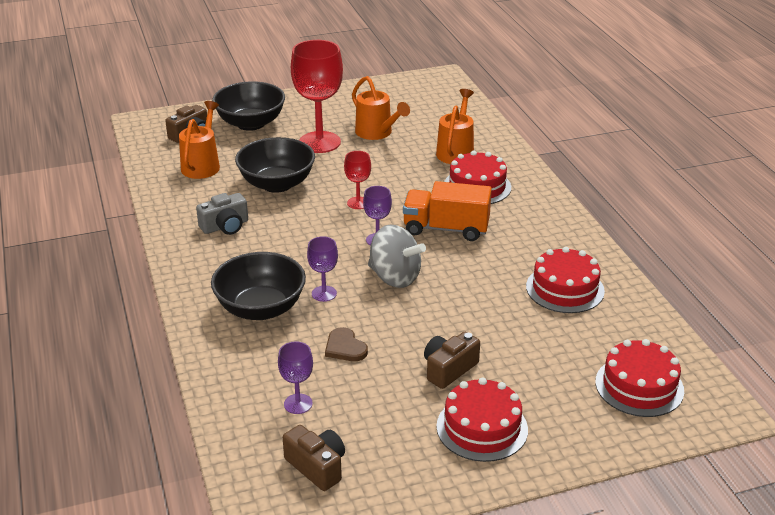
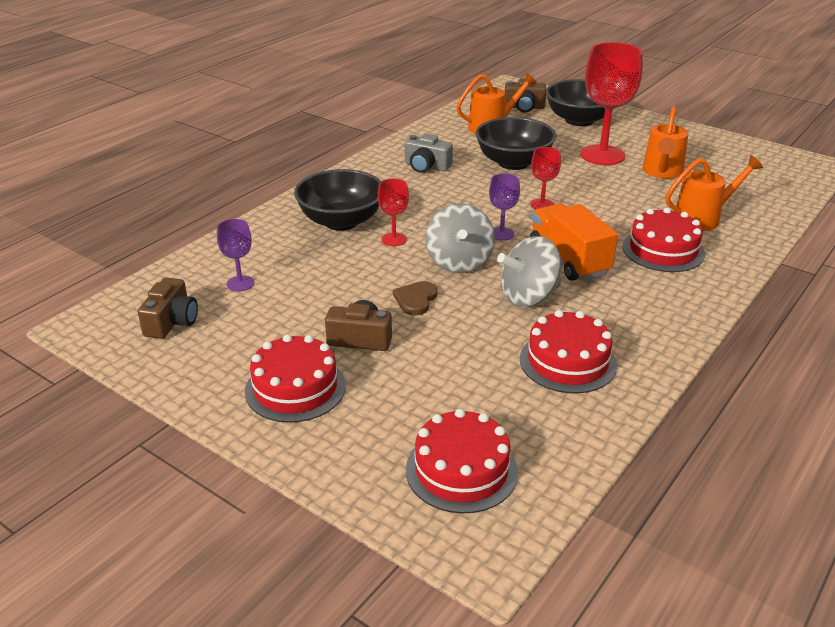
camera: 55 degrees right, 0 degrees up
purple goblet [307,236,338,302] -> red goblet [378,179,409,246]
brown heart [325,327,368,361] -> brown heart moved to [393,281,438,315]
none -> grey spinning top [497,236,561,307]

